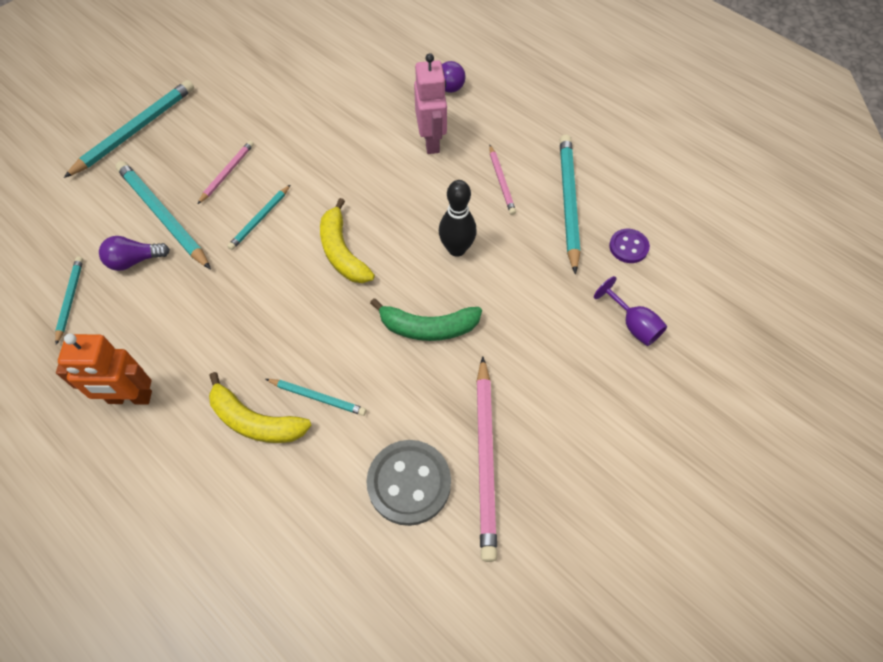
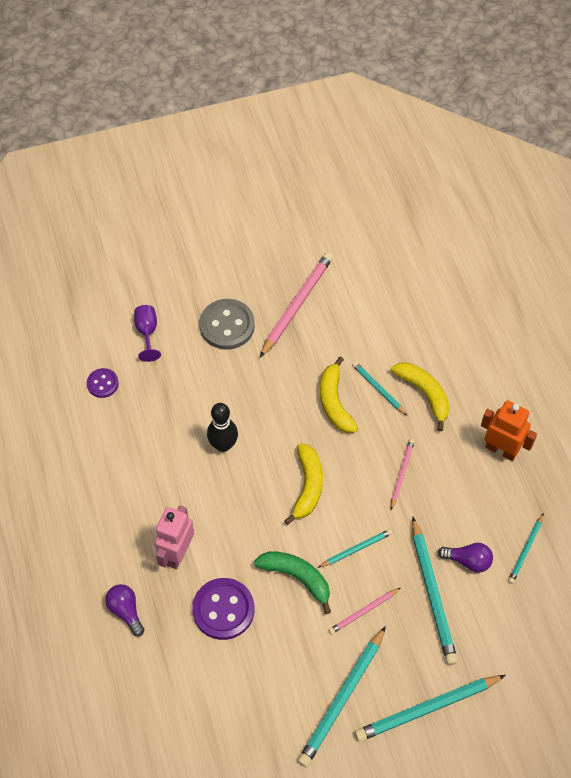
camera: 150 degrees left, 0 degrees up
grey button [367,440,451,526] -> grey button moved to [199,299,255,350]
green banana [370,298,482,341] -> green banana moved to [254,551,331,614]
pink pencil [489,145,516,215] -> pink pencil moved to [391,438,415,510]
turquoise pencil [560,135,580,274] -> turquoise pencil moved to [298,626,386,767]
none -> purple button [192,578,254,640]
none -> yellow banana [320,356,358,433]

